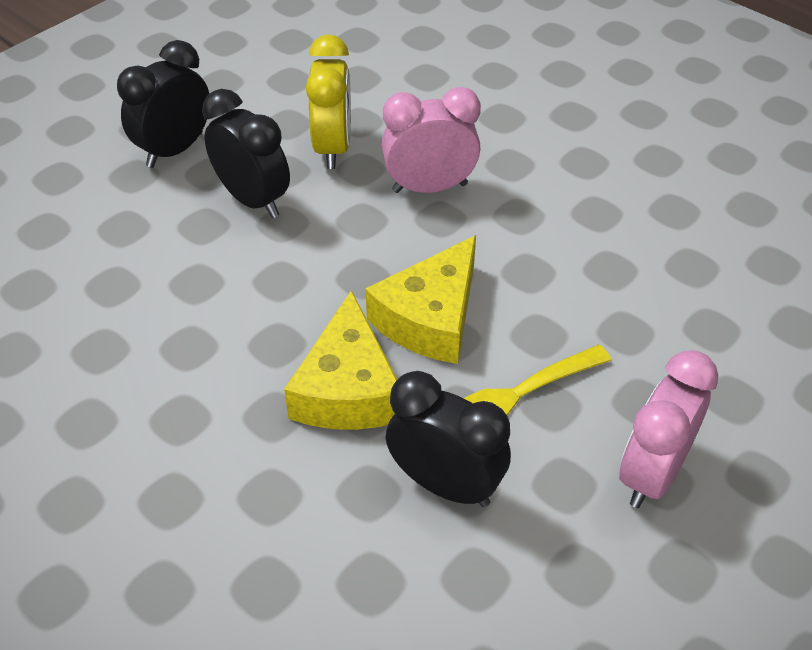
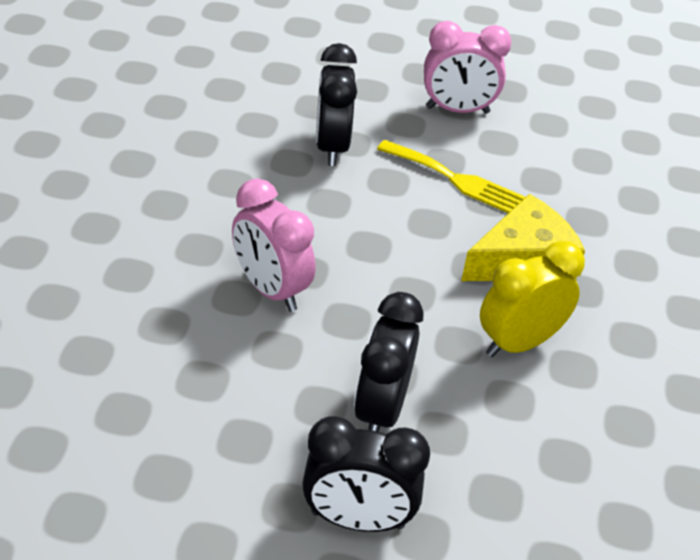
camera: 125 degrees left, 5 degrees down
yellow clock [306,34,351,169] -> yellow clock moved to [480,241,585,357]
yellow cheese [365,235,476,364] -> none
black clock [386,371,511,507] -> black clock moved to [316,43,357,166]

